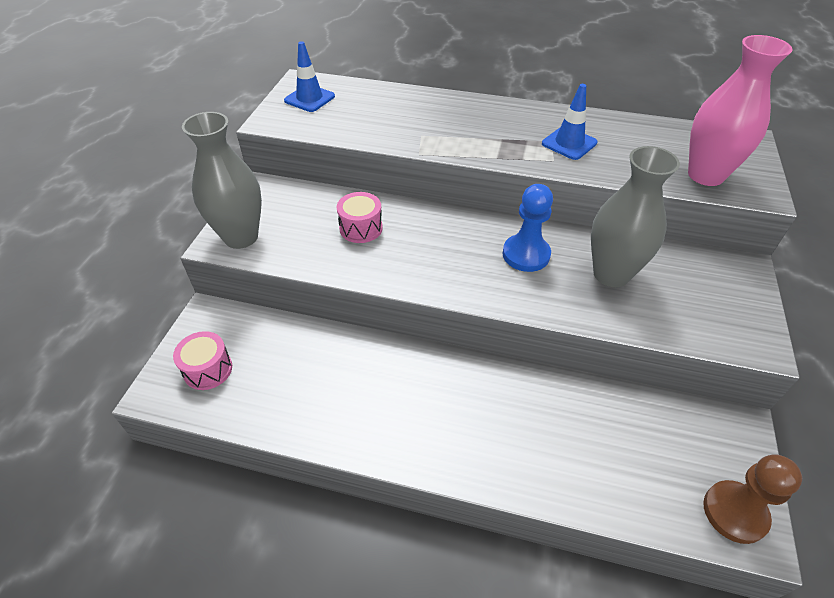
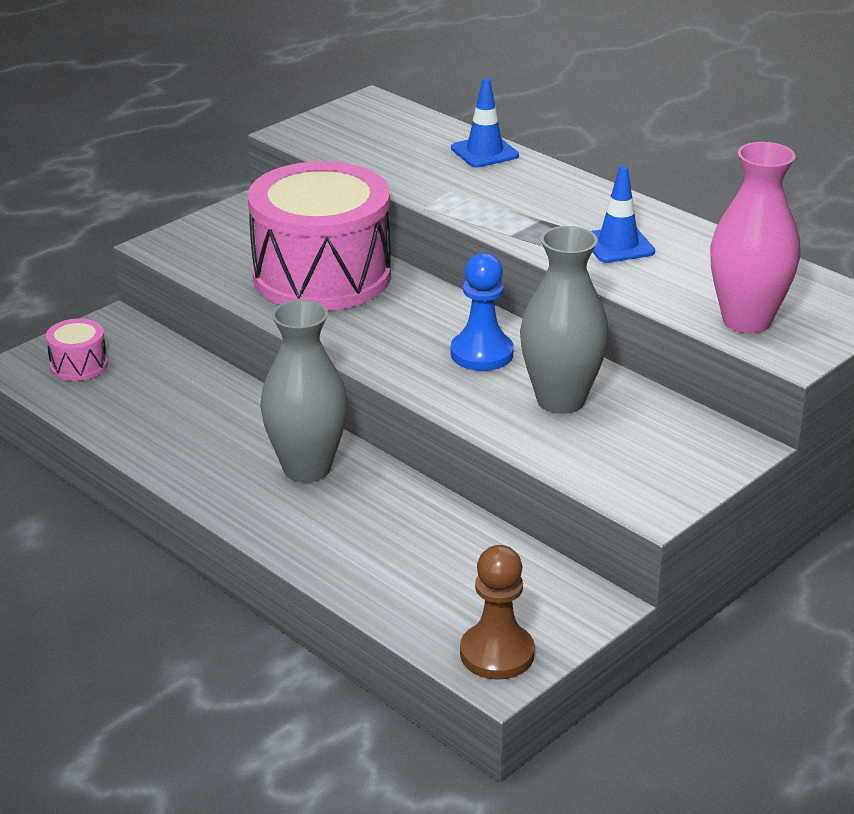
camera: 30 degrees right, 15 degrees down
grey vase [182,112,262,249] -> grey vase moved to [260,300,348,482]
blue traffic cone [284,41,335,112] -> blue traffic cone moved to [451,78,519,167]
pink drum [336,192,383,243] -> pink drum [248,161,391,311], size x2.47

